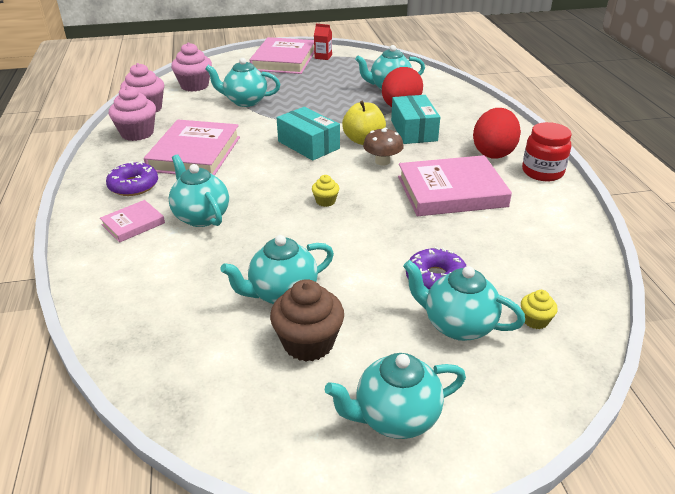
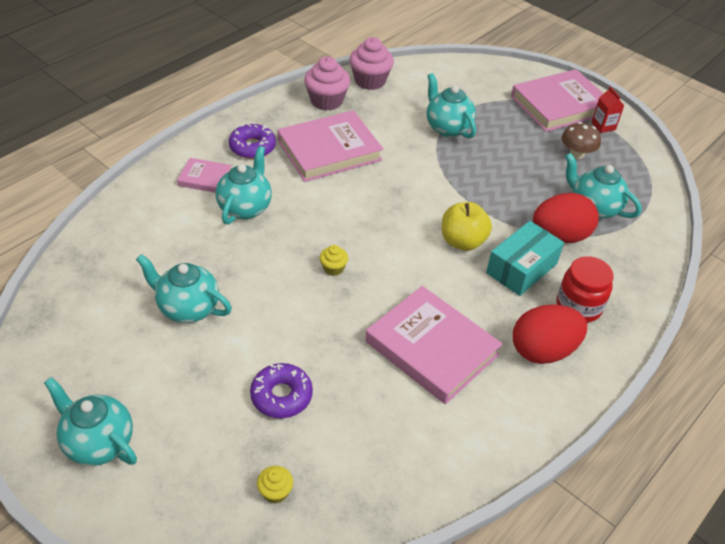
camera: 50 degrees right, 10 degrees up
pink cupcake [171,42,212,92] -> none
brown cupcake [270,279,344,362] -> none
turquoise box [277,107,340,161] -> none
brown mushroom [363,128,404,165] -> brown mushroom moved to [561,122,601,159]
turquoise teapot [403,260,525,341] -> none
red jar [522,122,572,181] -> red jar moved to [557,256,614,323]

